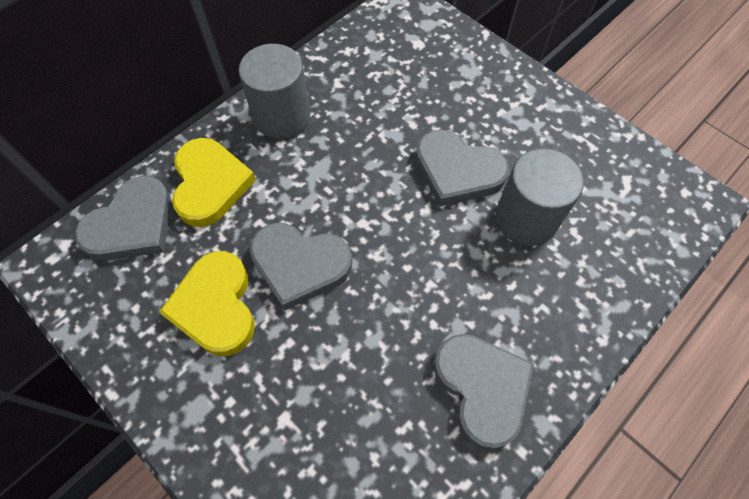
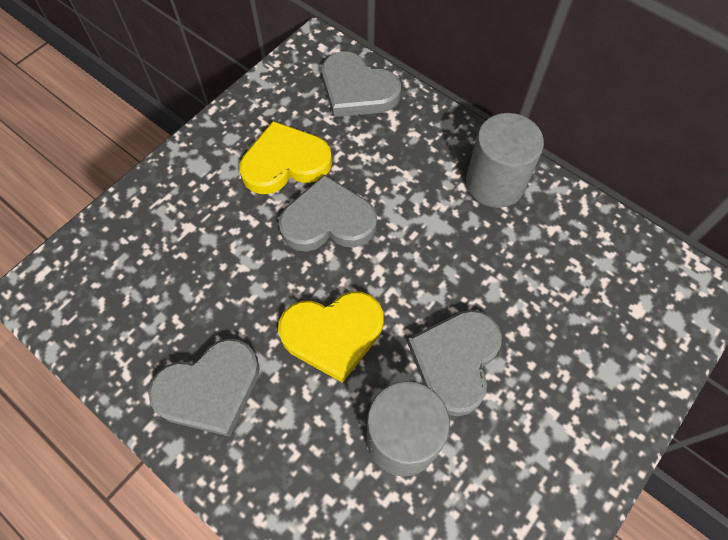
camera: 85 degrees right, 0 degrees up
yellow heart [172,138,256,227] -> yellow heart moved to [278,292,384,383]
grey heart [250,223,352,311] -> grey heart turned 75 degrees clockwise [279,175,377,252]

